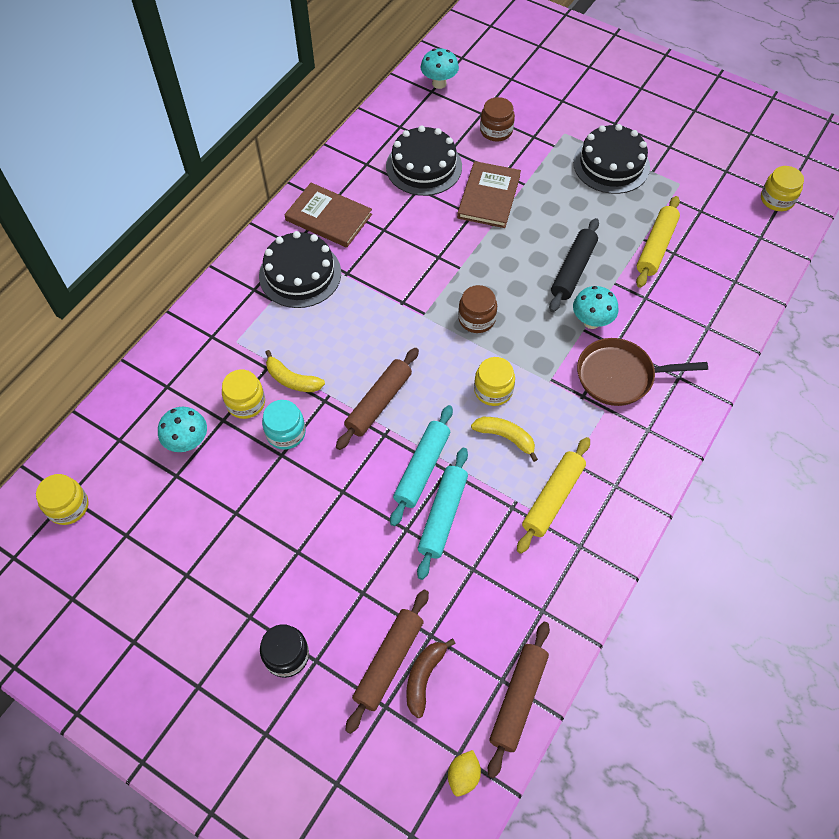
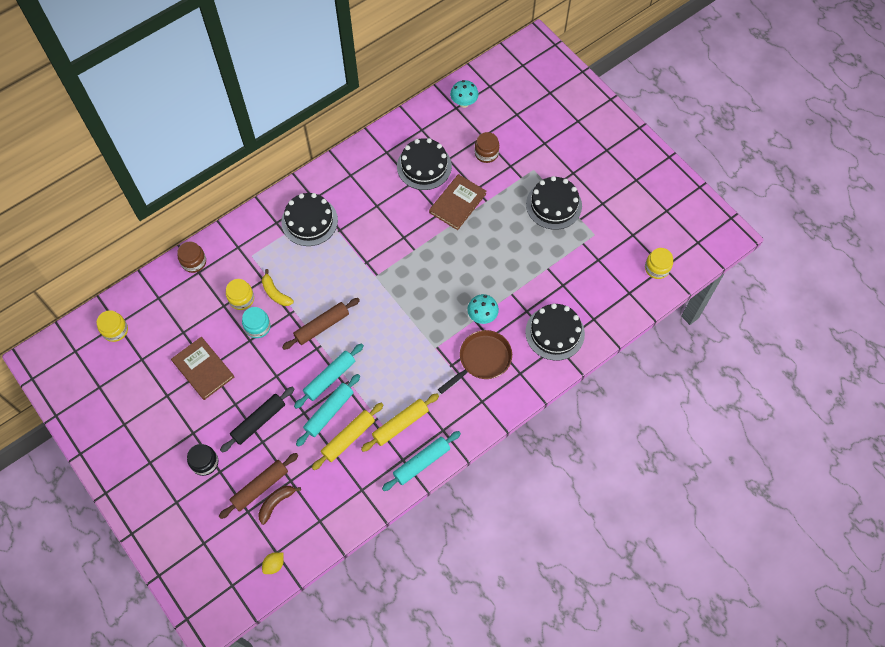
camera: 20 degrees right, 5 degrees up
turquoise mushroom [158,407,207,452] -> none
brown book [285,183,372,248] -> brown book moved to [171,337,234,400]
brown jar [458,285,497,333] -> brown jar moved to [177,242,206,273]
yellow banana [471,417,538,462] -> none
yellow jar [474,357,515,406] -> none
brown rolling pin [488,622,550,778] -> none
black rolling pin [549,218,599,312] -> black rolling pin moved to [220,386,294,453]
brown pan [577,338,708,406] -> brown pan turned 120 degrees clockwise [438,330,512,394]
yellow rolling pin [636,196,680,288] -> yellow rolling pin moved to [312,402,383,470]
none -> turquoise rolling pin [382,431,461,491]
none -> black cake [525,304,585,361]

